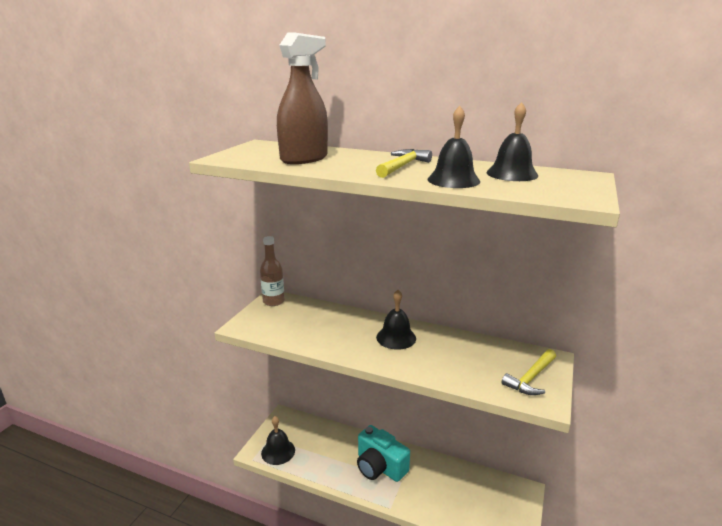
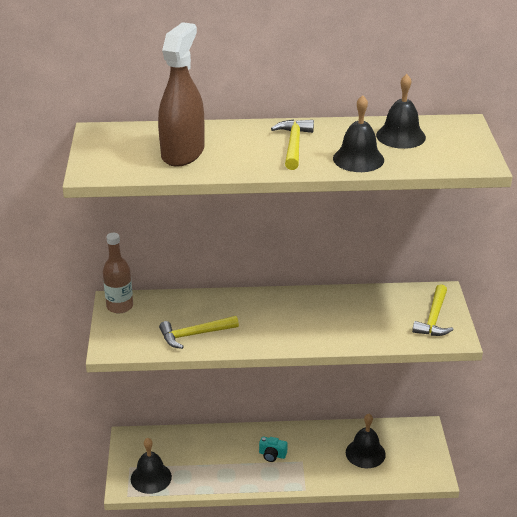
camera: 25 degrees left, 10 degrees up
turquoise camera [357,425,410,482] -> turquoise camera [259,436,288,462], size x0.45
black bell [376,290,416,350] -> black bell moved to [346,414,386,468]
none -> yellow hammer [159,316,239,349]

